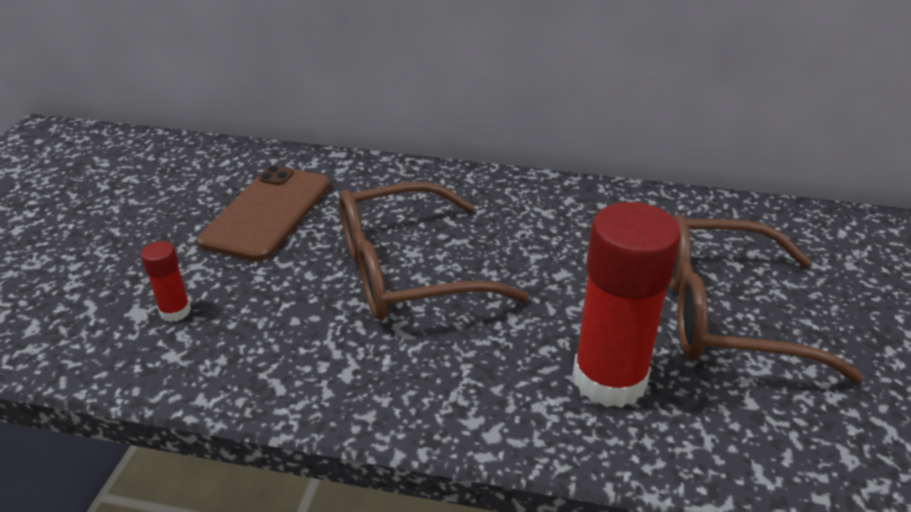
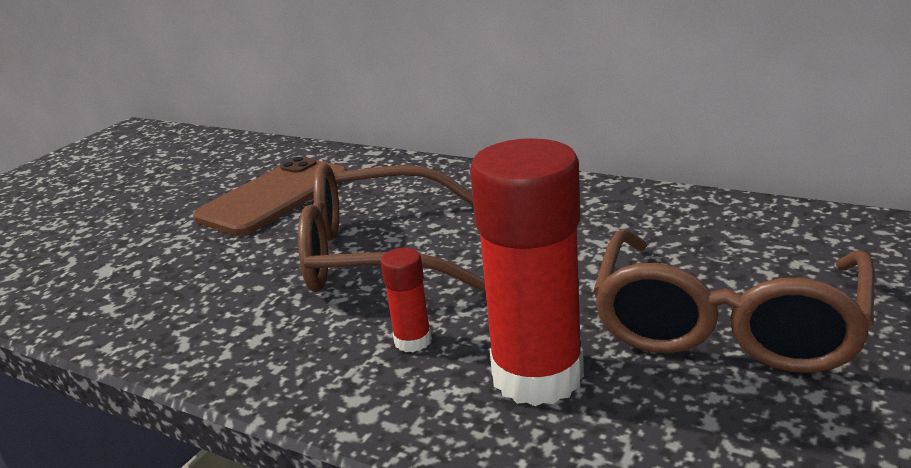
camera: 20 degrees right, 10 degrees down
red glue stick [141,241,191,322] -> red glue stick moved to [380,248,432,352]
brown glasses [668,214,863,383] -> brown glasses turned 90 degrees counterclockwise [593,230,875,373]

